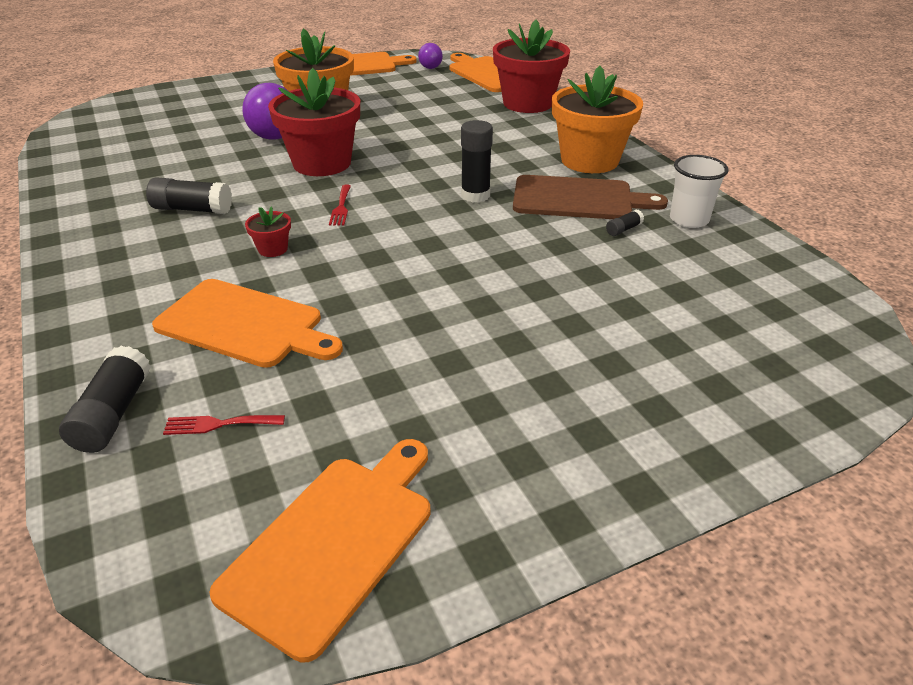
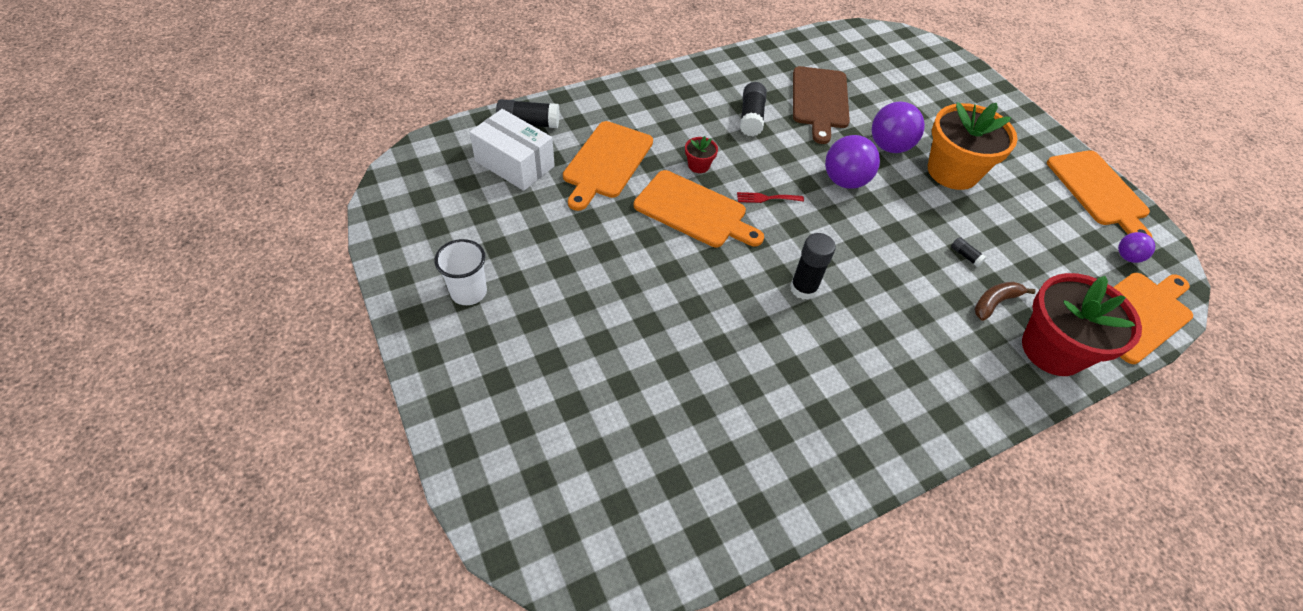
camera: 85 degrees right, 15 degrees up
red fork [163,415,285,435] -> white box [469,109,555,191]
orange cutting board [209,439,430,663] -> orange cutting board moved to [634,170,764,247]
red flower pot [268,68,360,176] -> purple ball [825,135,880,189]
brown cutting board [513,175,668,219] -> brown cutting board moved to [793,66,850,144]
orange flower pot [552,66,643,173] -> none
black glue stick [606,210,644,236] -> black glue stick moved to [951,237,987,267]
white cup [670,155,728,228] -> white cup moved to [434,239,487,305]
none -> brown banana [975,282,1036,321]

